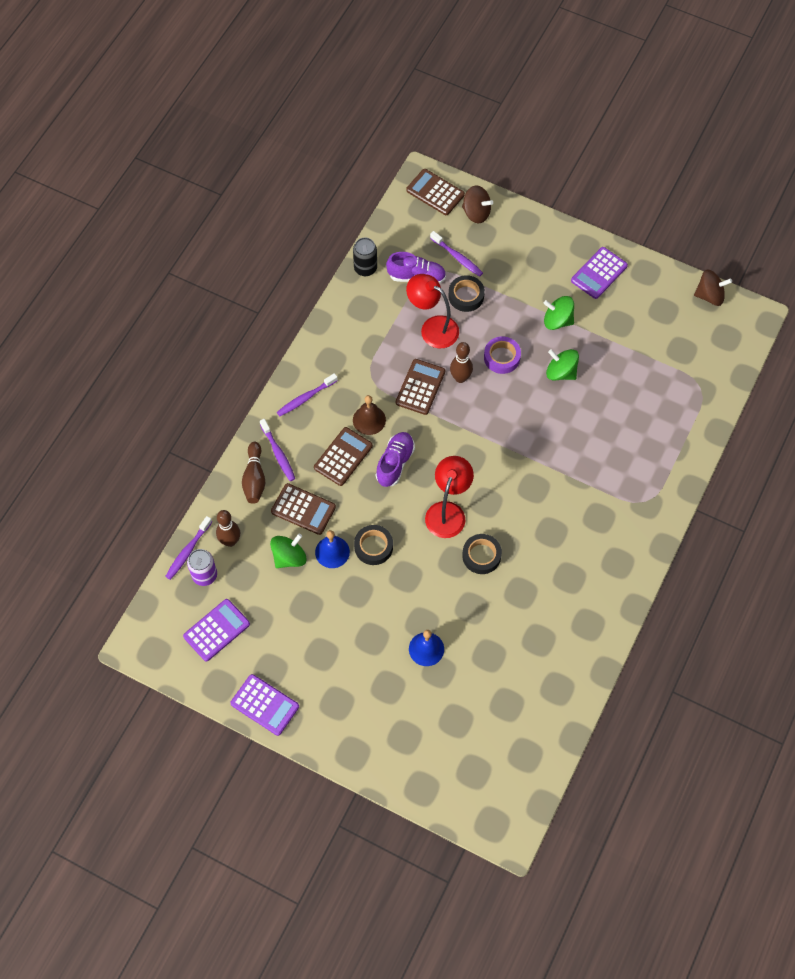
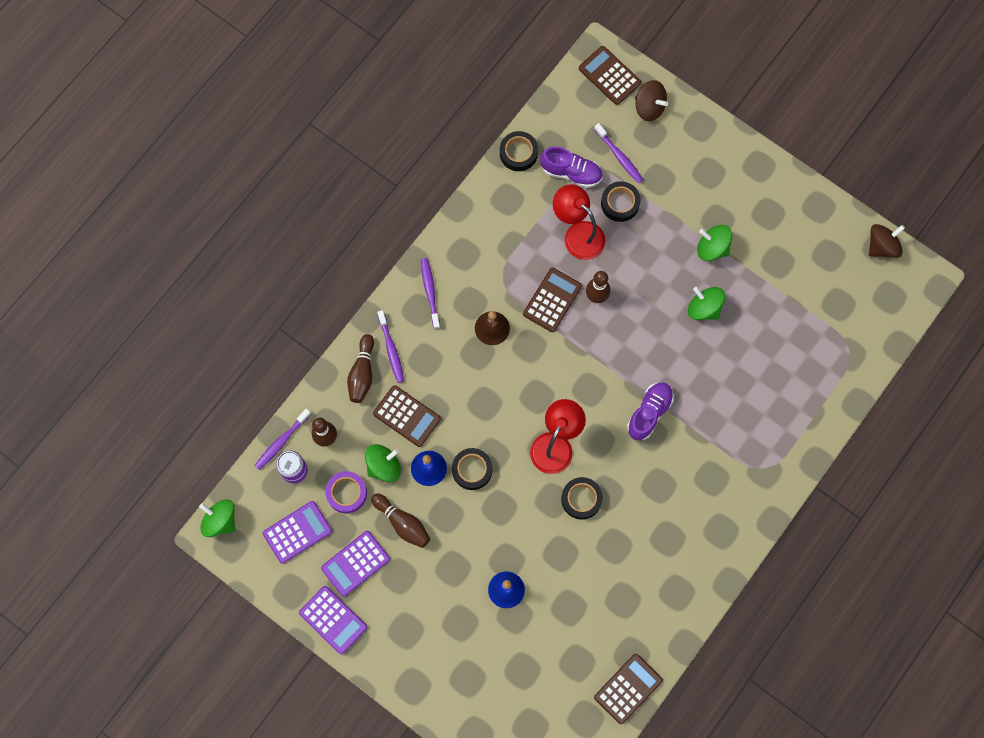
camera: 10 degrees right, 10 degrees up
purple toothbrush [277,373,338,416] -> purple toothbrush turned 105 degrees clockwise [421,258,440,329]
brown calculator [314,427,373,486] -> brown calculator moved to [594,654,663,724]
black can [353,238,377,276] -> black tape [500,131,538,171]
purple shoe [376,432,415,487] -> purple shoe moved to [627,382,674,440]
purple tape [484,337,521,374] -> purple tape moved to [325,471,367,513]
purple calculator [571,247,628,299] -> purple calculator moved to [321,531,390,597]
brown spinning top [694,269,732,306] -> brown spinning top turned 45 degrees counterclockwise [869,224,905,258]
none -> green spinning top [199,499,235,537]
none -> brown bowling pin [371,493,430,548]

